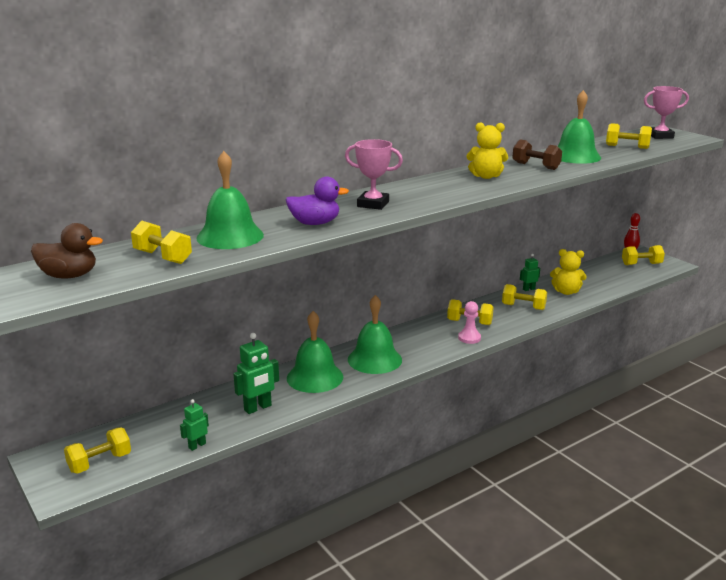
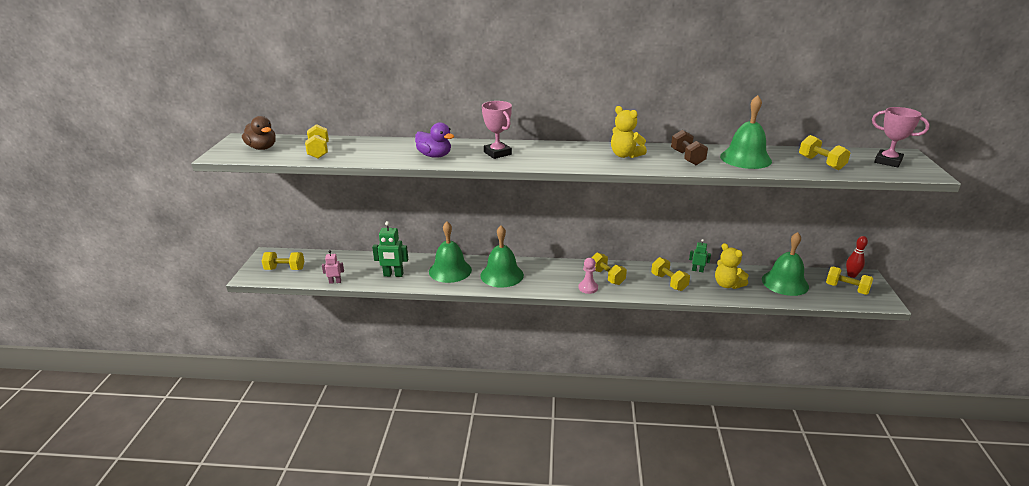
camera: 40 degrees right, 5 degrees up
green robot [180,399,209,451] -> pink robot [322,250,344,284]
green bell [196,151,264,249] -> green bell moved to [762,232,809,296]

